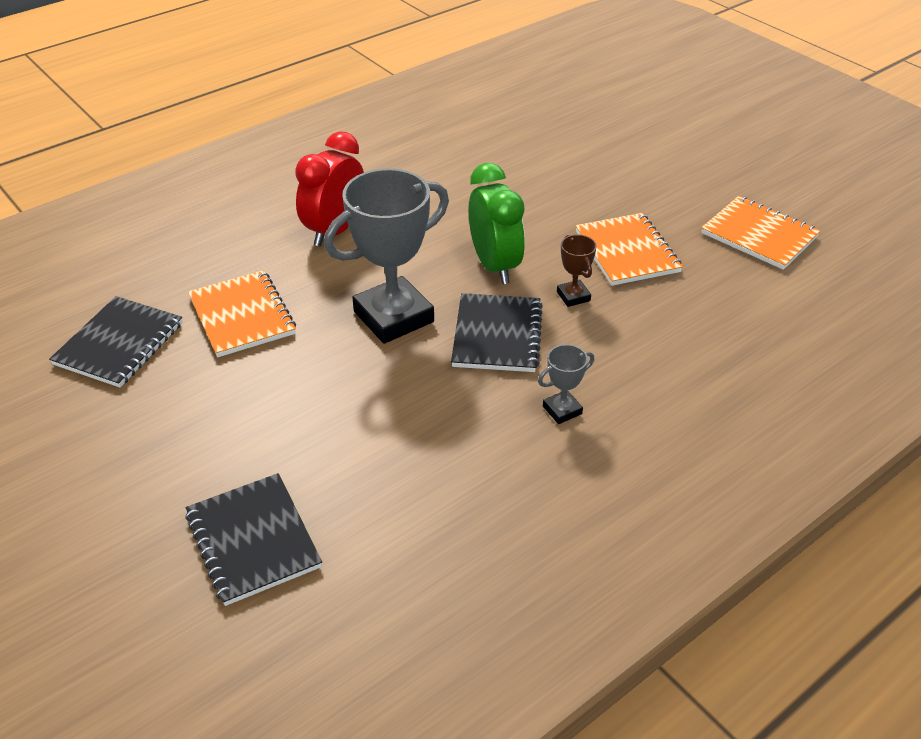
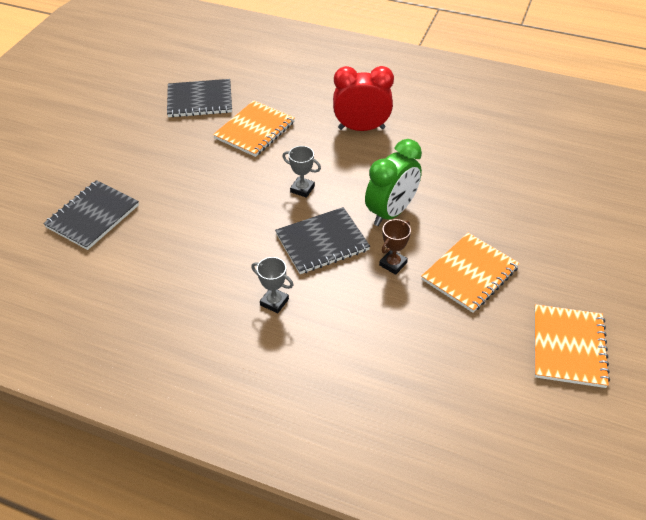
camera: 60 degrees right, 5 degrees up
grey trophy [324,168,449,344] -> grey trophy [282,146,321,198], size x0.44

